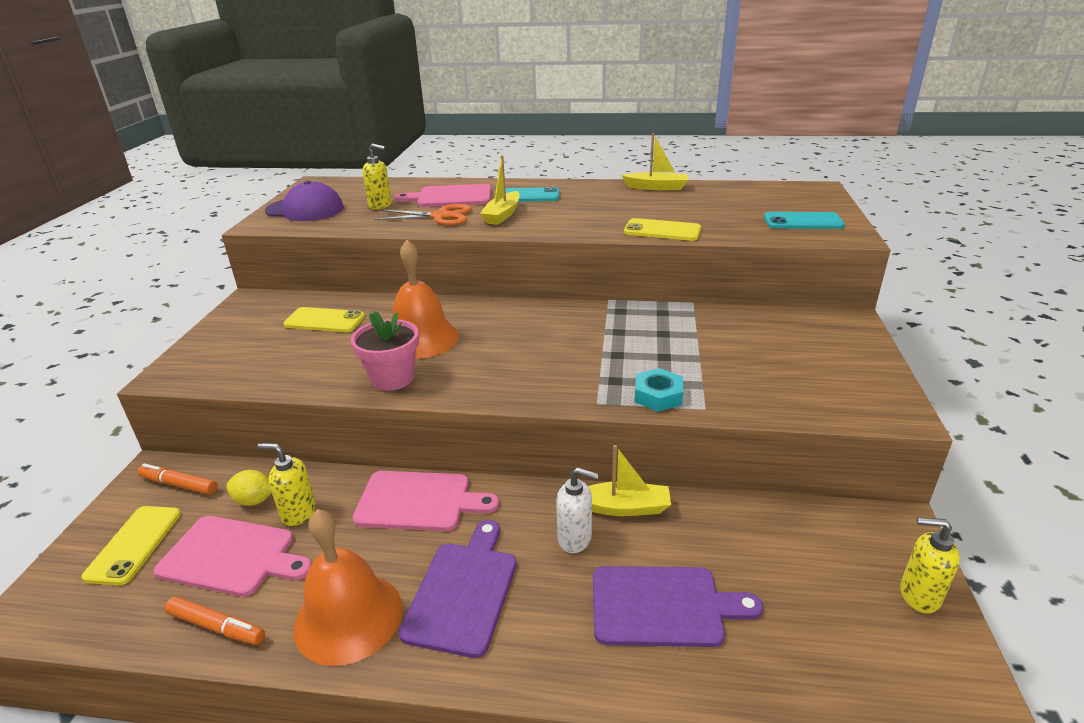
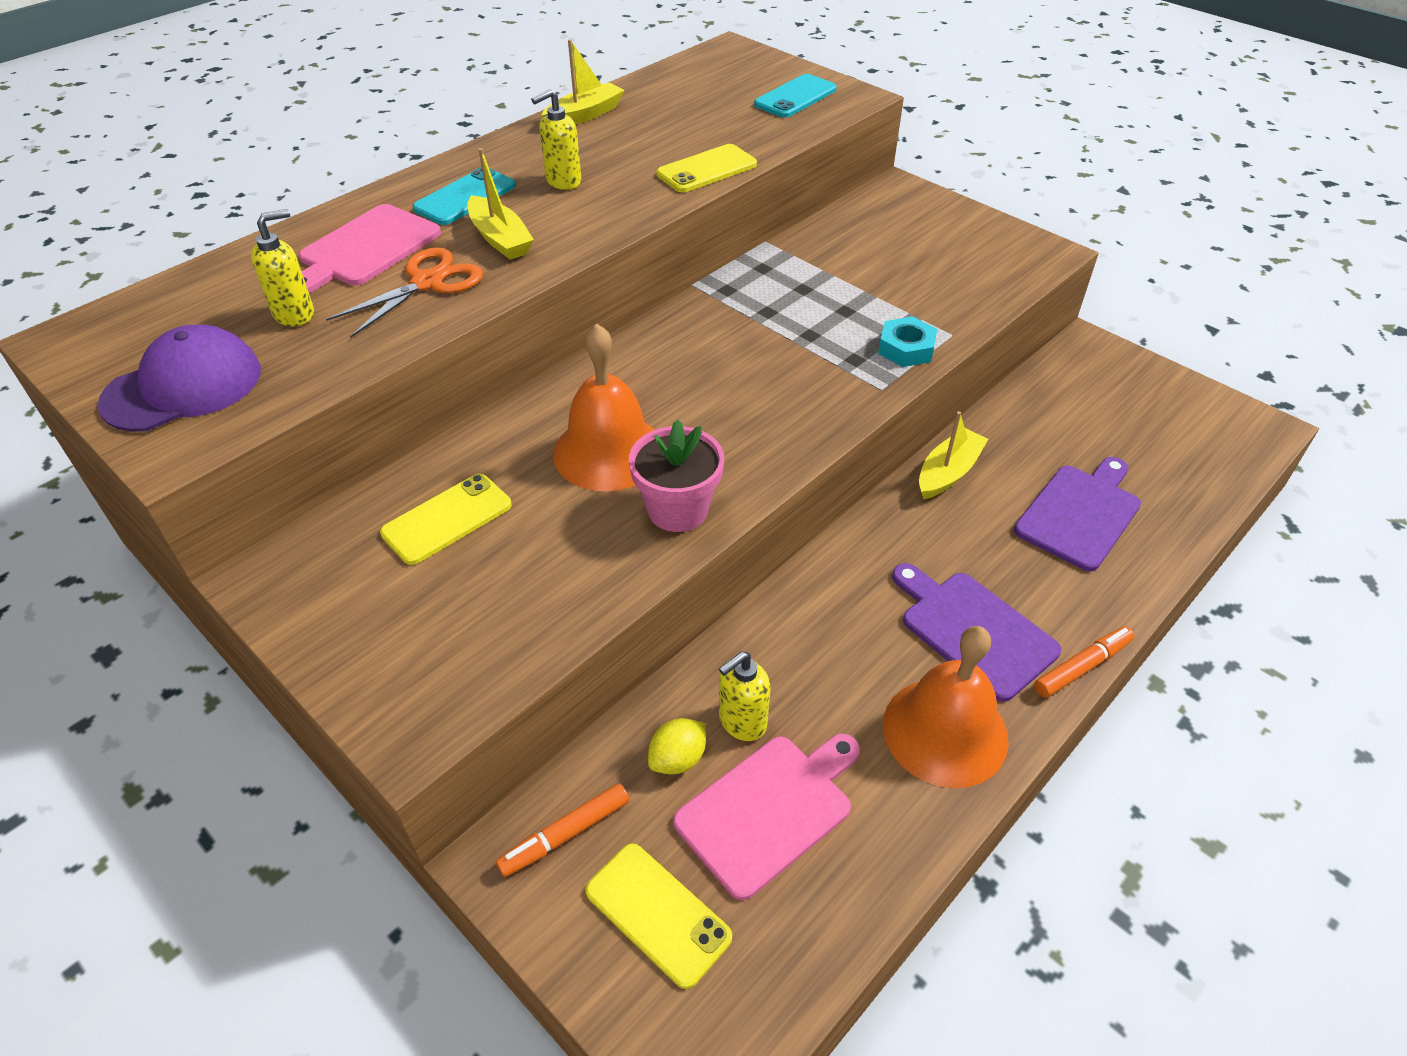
camera: 55 degrees left, 15 degrees up
orange marker [164,596,265,645] -> orange marker moved to [1034,626,1134,698]
pink cutting board [353,471,499,531] -> none
white soap dispenser [556,468,599,553] -> none
yellow soap dispenser [900,517,960,614] -> yellow soap dispenser moved to [531,89,582,190]

